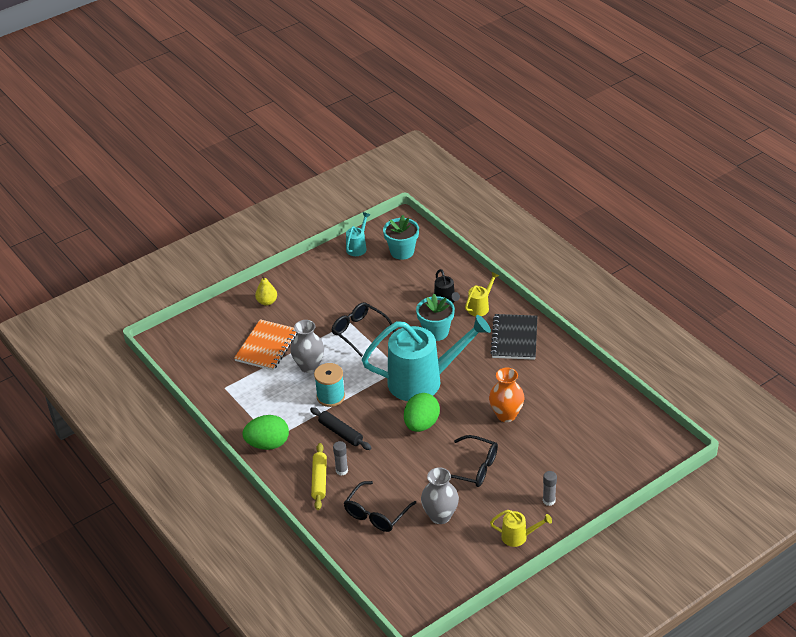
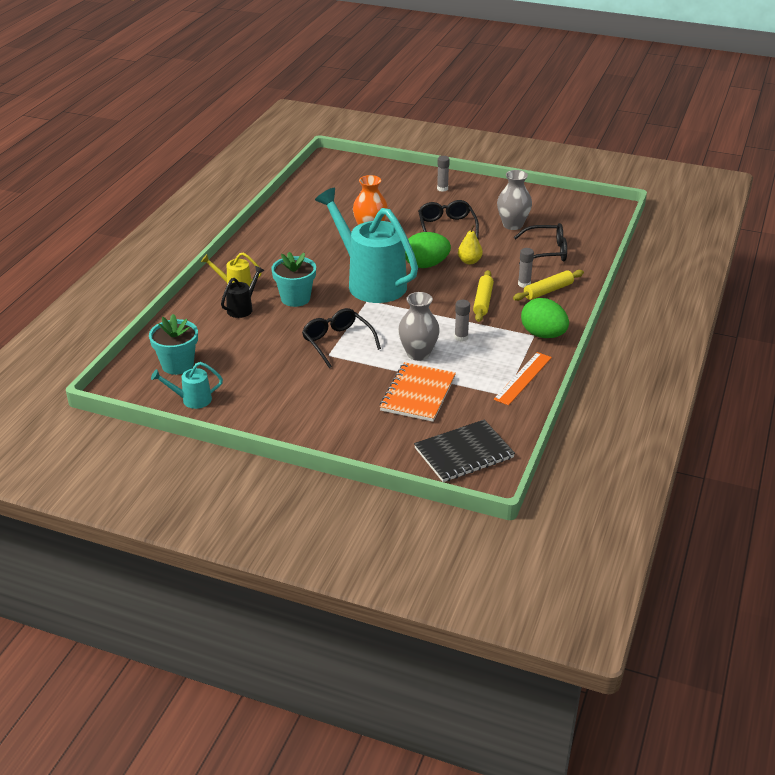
camera: 125 degrees left, 5 degrees down
orange notebook [234,319,298,371] -> orange notebook turned 60 degrees counterclockwise [380,362,456,422]
yellow pear [255,275,277,306] -> yellow pear moved to [458,225,483,264]
black rolling pin [310,407,372,450] -> yellow rolling pin [473,270,494,322]
turquoise spool [314,363,345,407] -> none
black glasses [332,302,396,357] -> black glasses turned 135 degrees clockwise [302,308,381,368]
black notebook [490,314,537,360] -> black notebook moved to [414,420,515,482]
yellow watering can [490,510,552,547] -> none
none -> grey glue stick [455,300,470,342]
none -> orange ruler [494,352,552,405]

